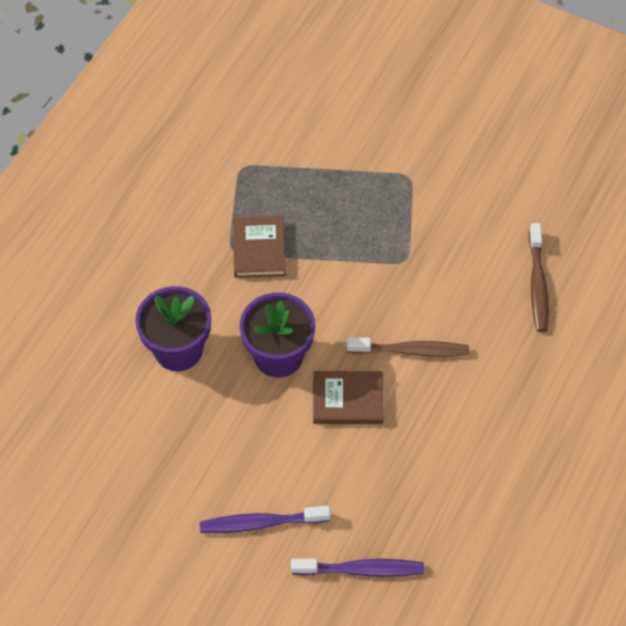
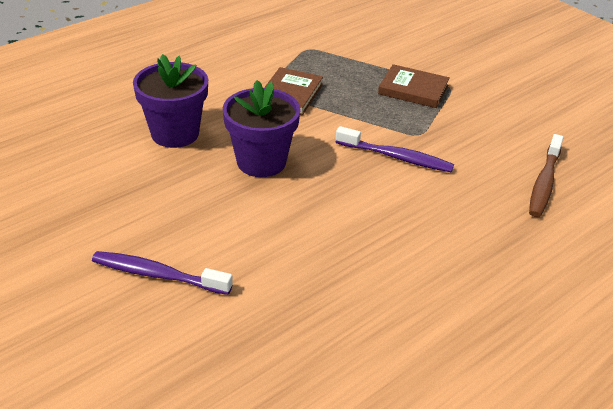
camera: 20 degrees right, 20 degrees down
purple toothbrush [291,558,424,577] -> purple toothbrush moved to [336,126,454,172]
brown book [313,371,384,424] -> brown book moved to [378,64,450,108]
brown toothbrush [346,337,469,357] -> none

